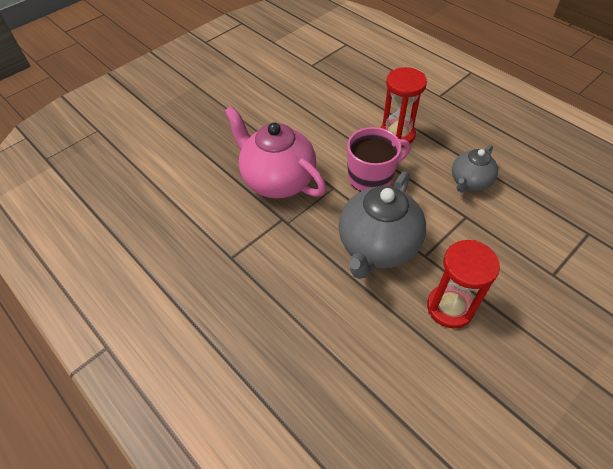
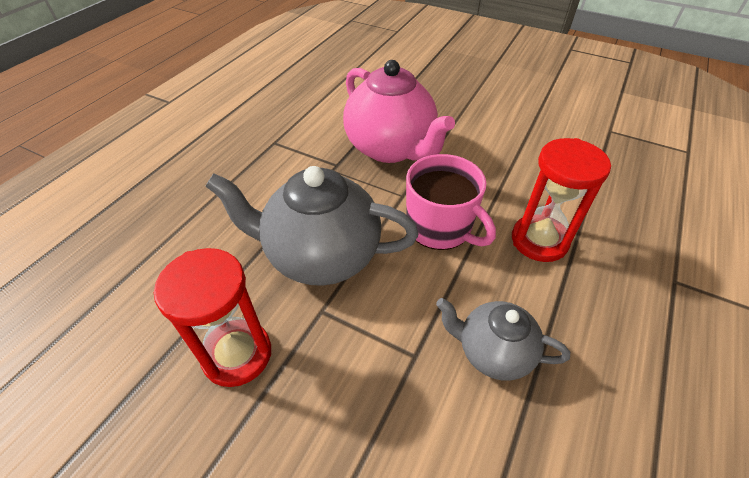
camera: 70 degrees right, 5 degrees down
pink teapot [224,106,326,198] -> pink teapot turned 120 degrees clockwise [343,60,455,163]

